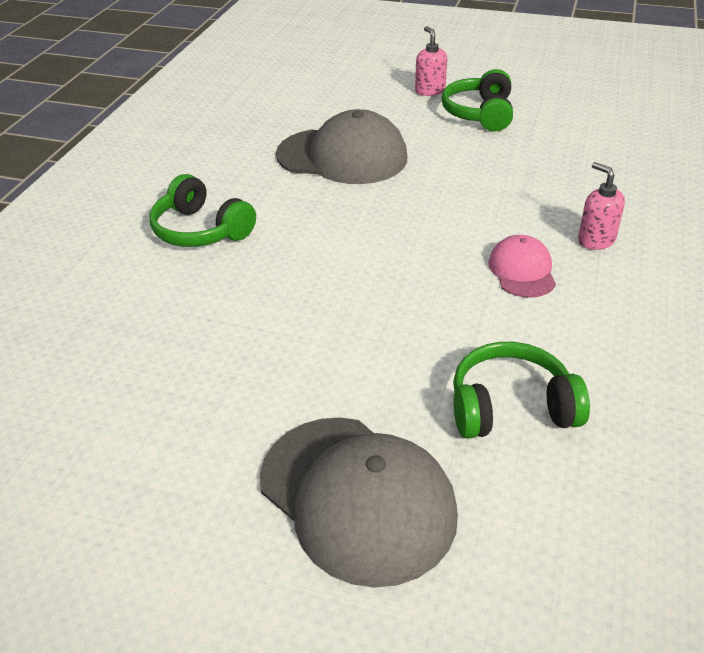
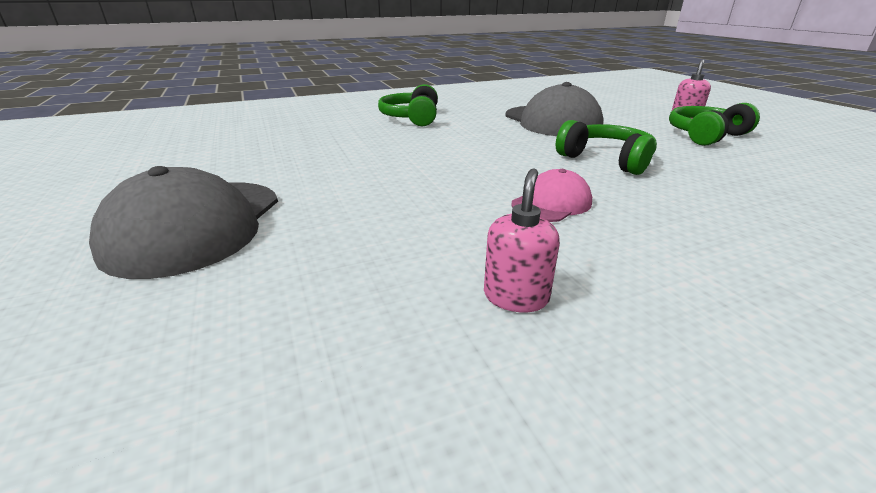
camera: 50 degrees right, 10 degrees down
green headphones [453,342,590,439] -> green headphones moved to [556,120,657,175]
pink soap dispenser [578,162,625,250] -> pink soap dispenser moved to [484,169,560,312]

